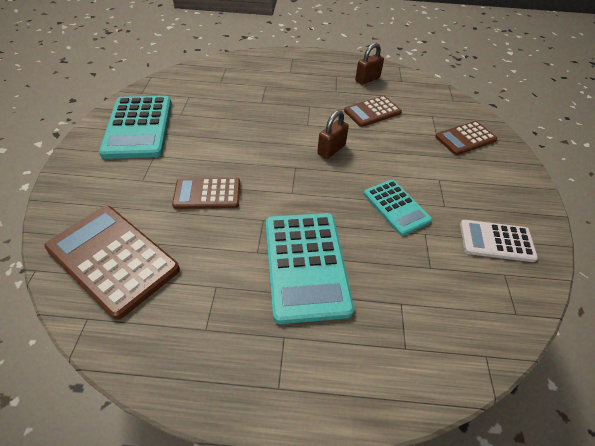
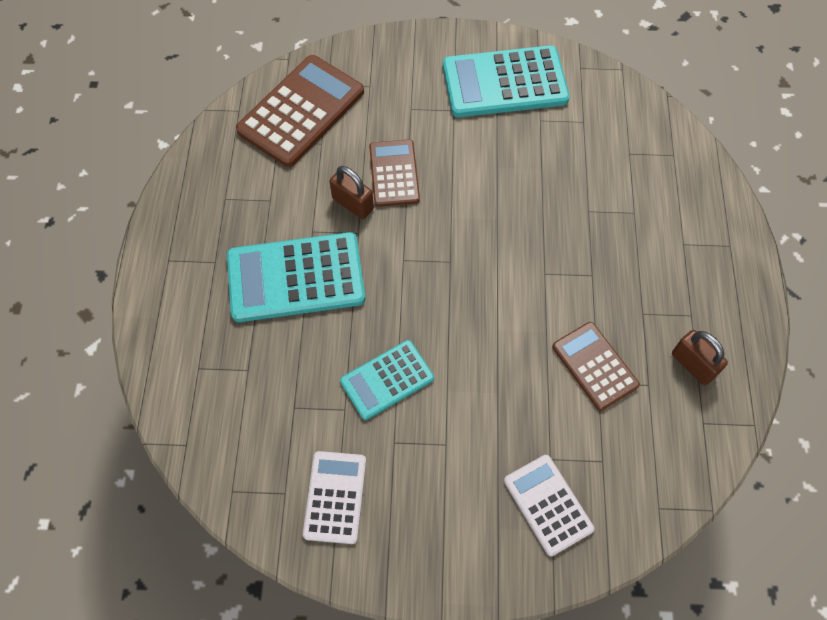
camera: 90 degrees right, 15 degrees up
brown padlock [317,110,349,159] -> brown padlock moved to [329,166,374,219]
brown calculator [435,121,498,155] -> white calculator [504,455,594,556]

